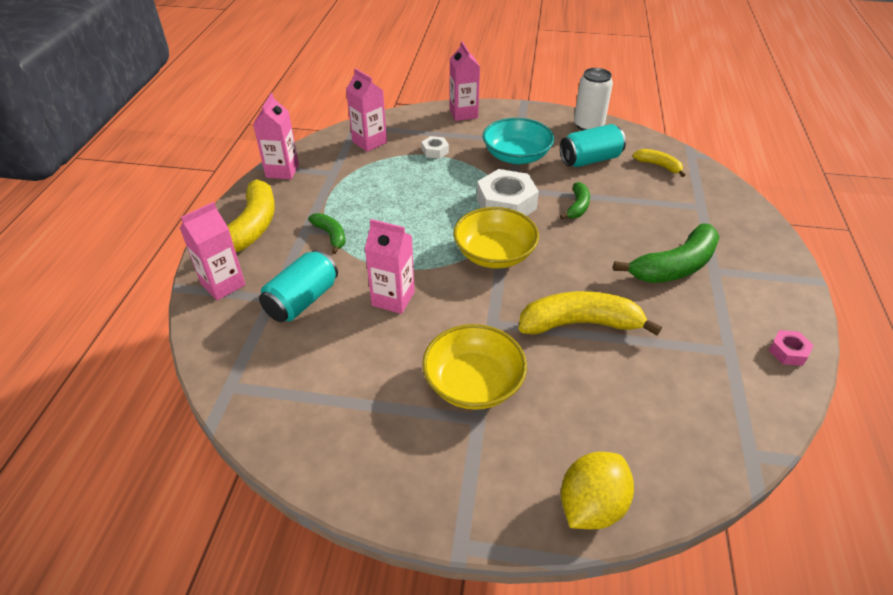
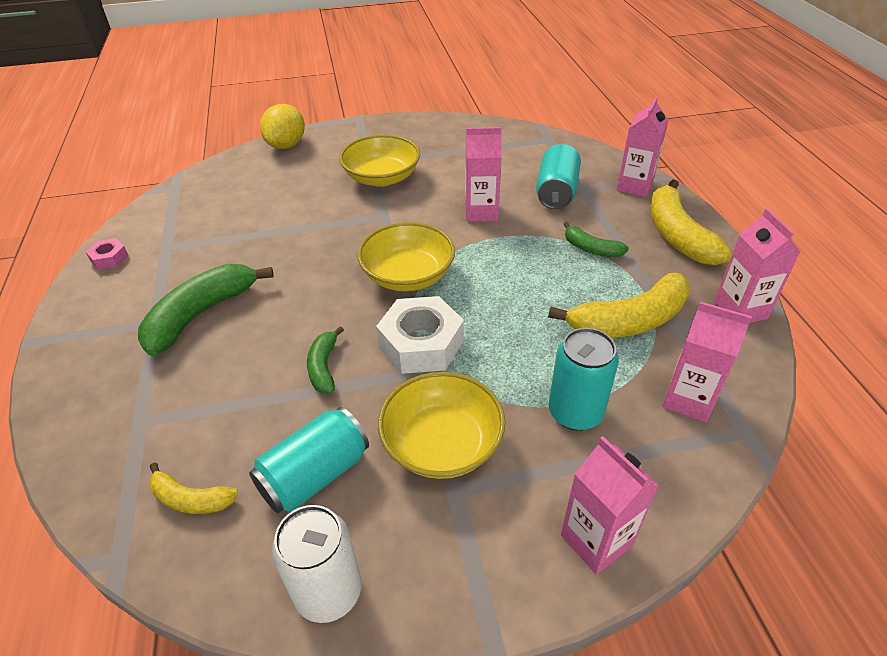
camera: 160 degrees right, 0 degrees up
white nut [422,136,449,159] -> turquoise can [549,328,619,431]
turquoise bowl [483,118,554,164] -> yellow bowl [378,372,505,479]
yellow banana [519,291,662,335] -> yellow banana moved to [548,273,690,338]

